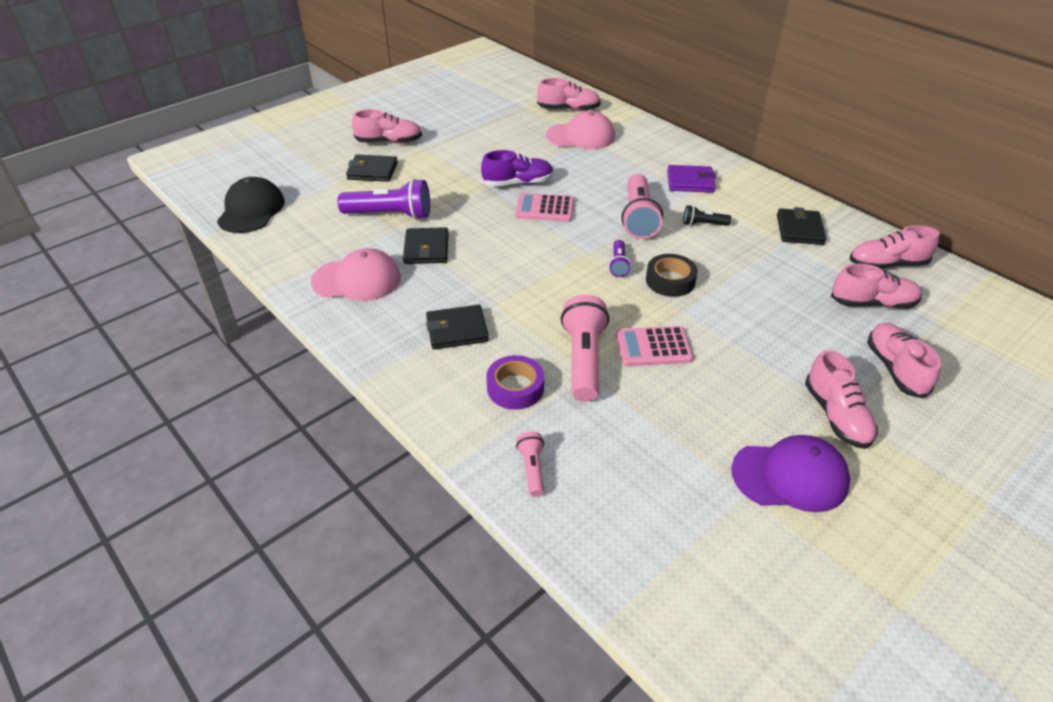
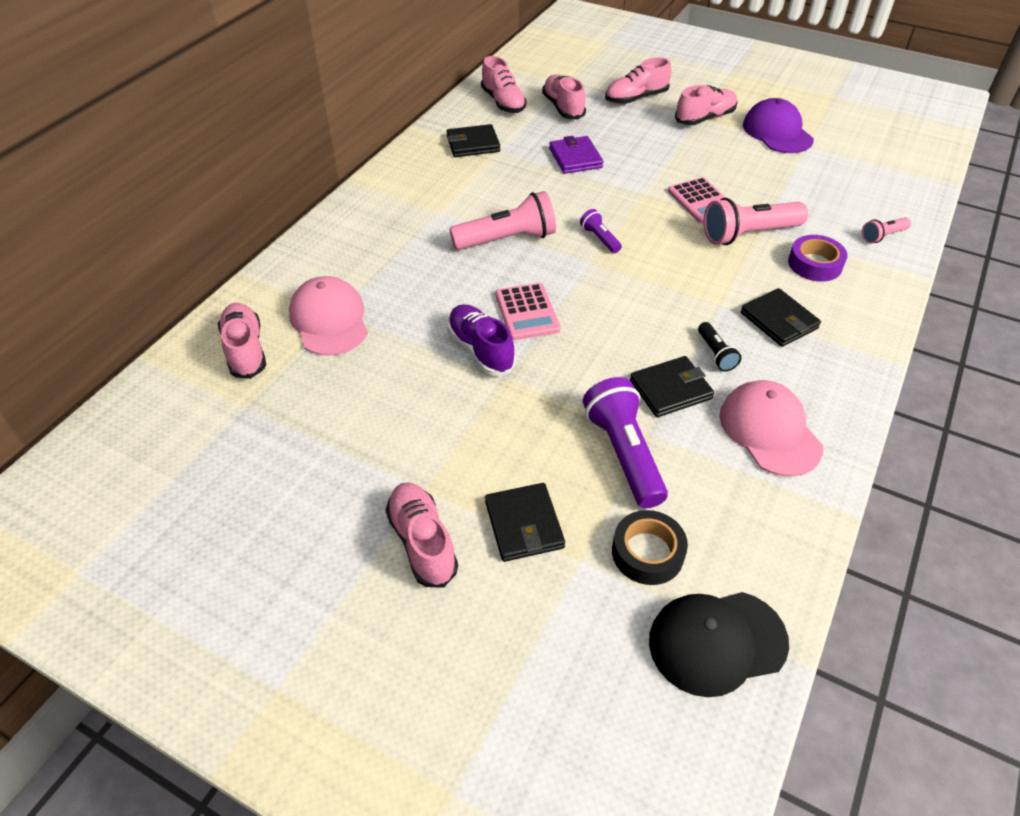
camera: 110 degrees left, 5 degrees up
purple flashlight [609,240,631,277] -> purple flashlight turned 105 degrees counterclockwise [580,209,622,253]
black tape [646,254,698,297] -> black tape moved to [612,510,688,585]
purple wallet [667,165,716,193] -> purple wallet moved to [549,136,604,174]
black flashlight [683,205,731,226] -> black flashlight moved to [698,322,741,372]

